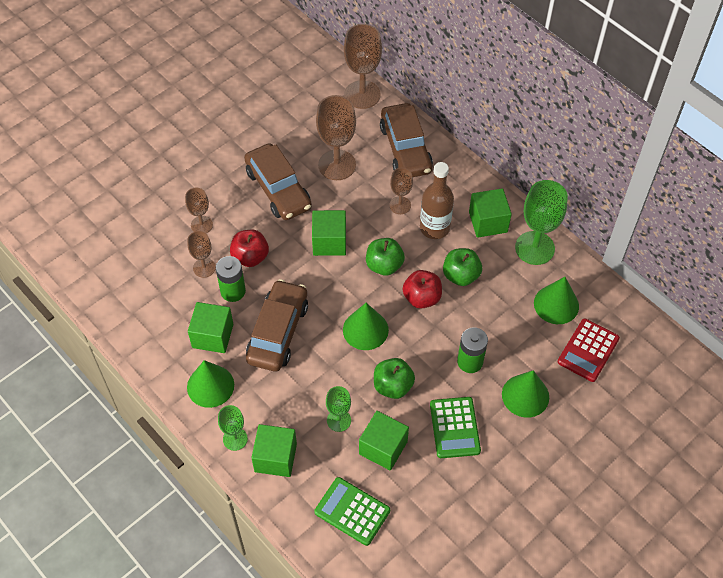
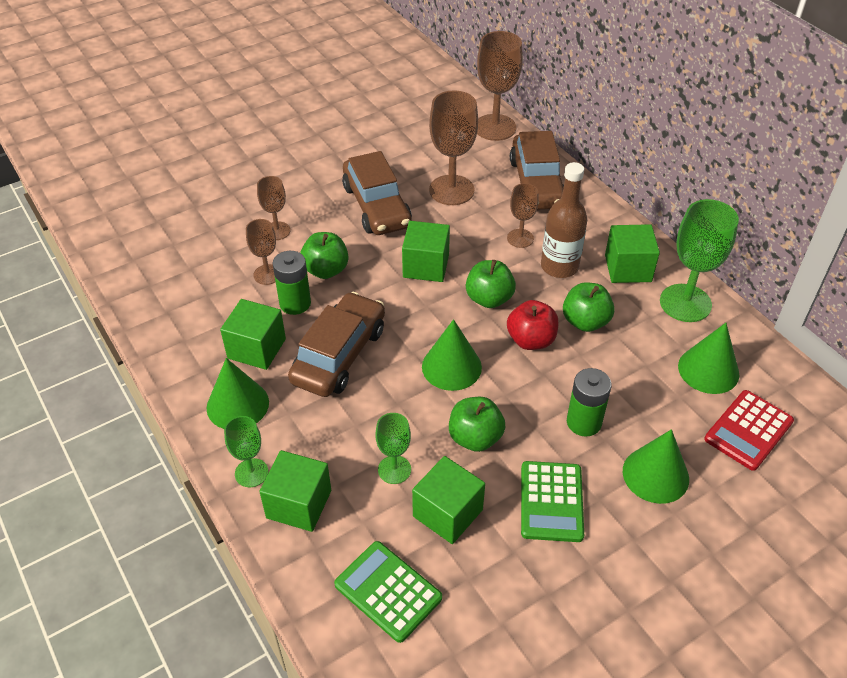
camera: 10 degrees right, 10 degrees down
red apple [230,230,269,267] -> green apple [300,232,348,279]

